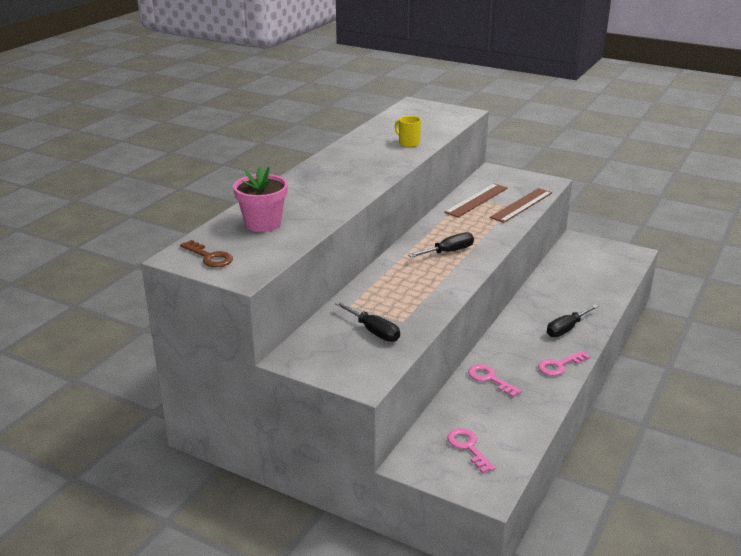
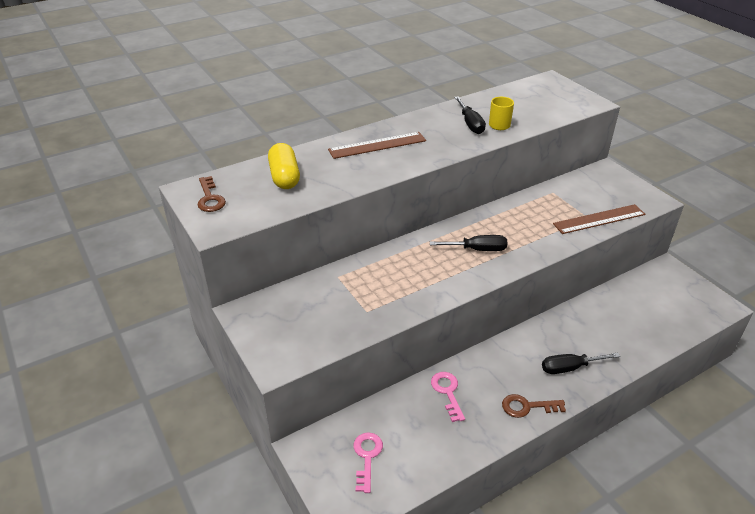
camera: 30 degrees right, 10 degrees up
pink flower pot [233,167,288,232] -> yellow capsule [268,143,300,189]
black screwdriver [335,301,400,342] -> black screwdriver moved to [454,96,486,134]
brown ruler [444,183,508,218] -> brown ruler moved to [328,132,426,159]
pink key [538,351,590,376] -> brown key [502,394,566,418]

